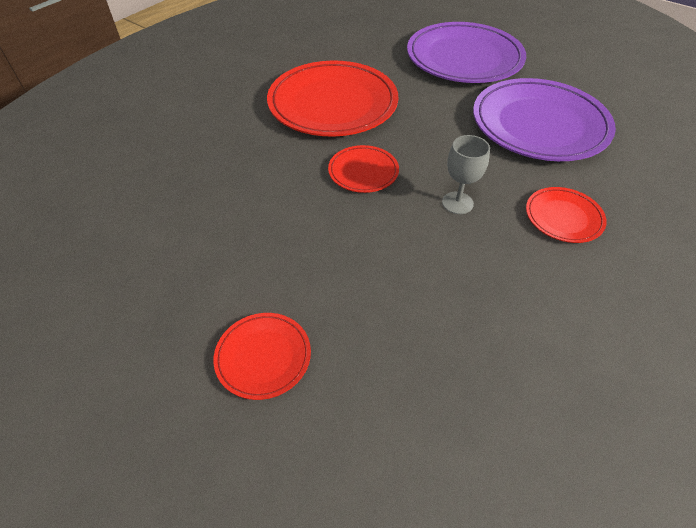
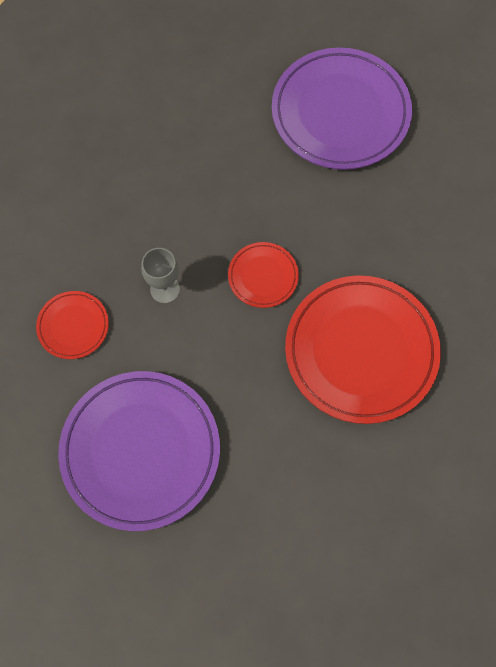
camera: 145 degrees right, 20 degrees up
red plate [213,313,311,400] -> none
purple plate [407,22,526,83] -> purple plate moved to [272,48,412,170]

